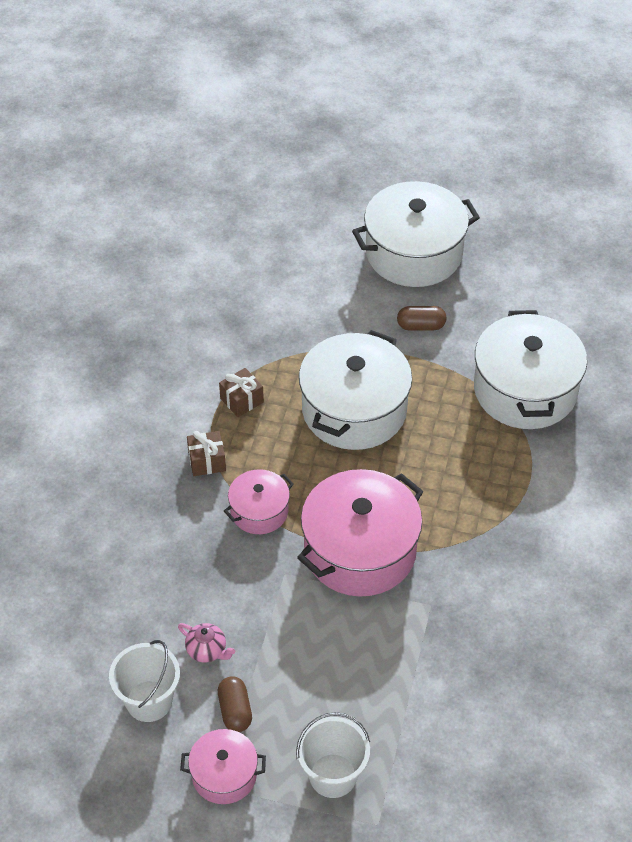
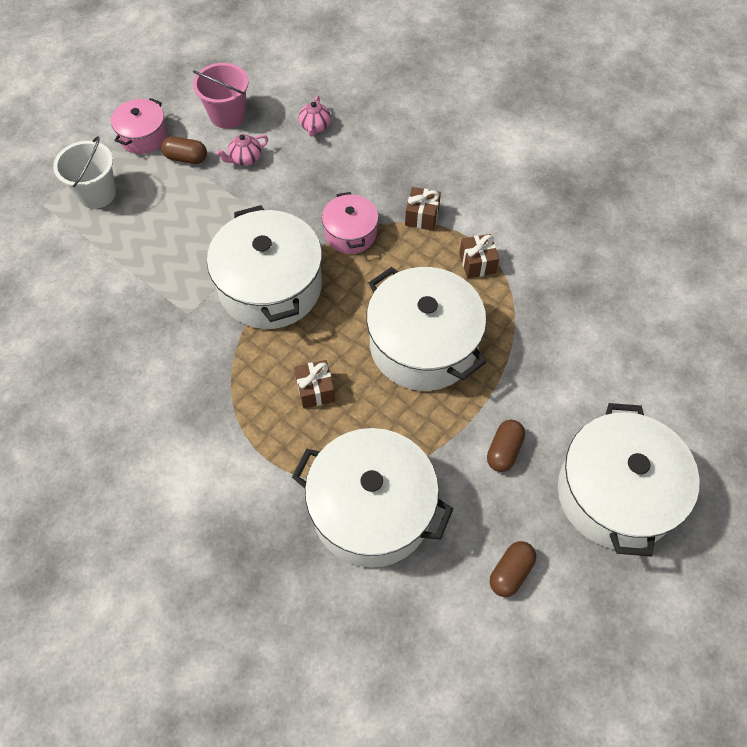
camera: 115 degrees right, 10 degrees up
white bucket [109,640,180,722] -> pink bucket [193,63,249,129]
pink pot [297,469,424,597] -> white pot [207,205,322,329]
none -> brown gift [294,360,335,409]
none -> pink teapot [299,95,331,137]
none -> brown capsule [490,541,536,597]

